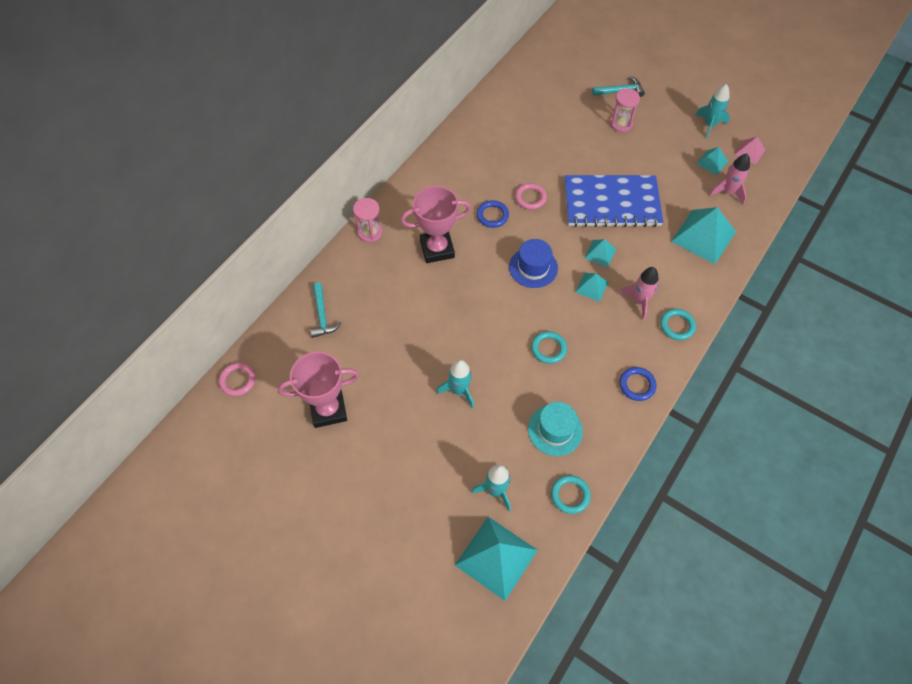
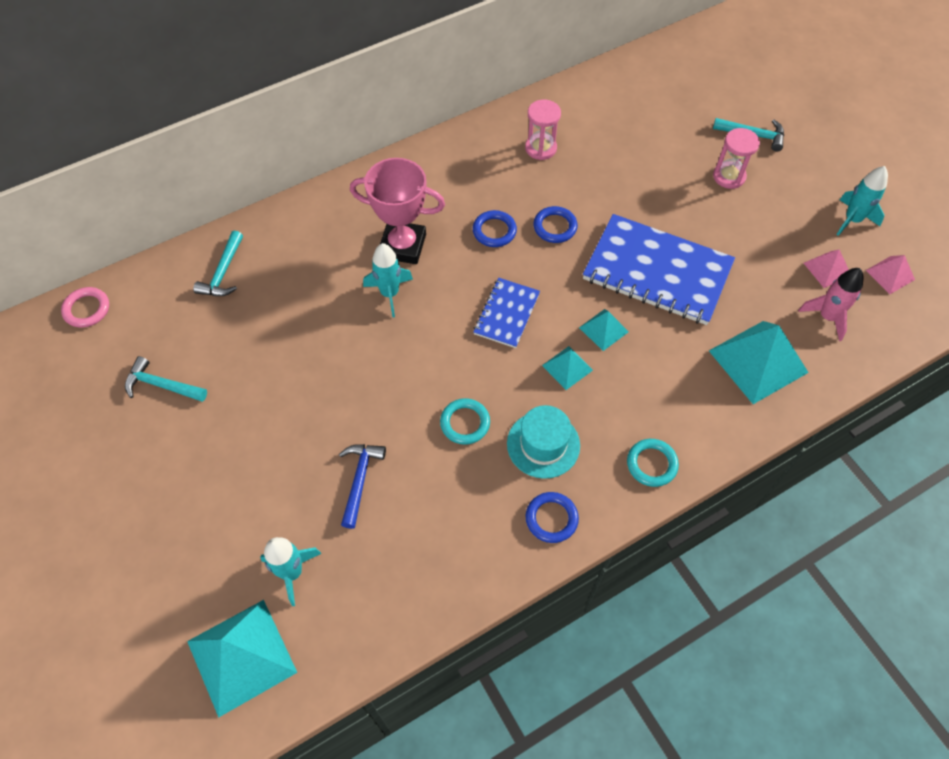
camera: 25 degrees right, 0 degrees up
pink trophy [278,352,359,428] -> turquoise hammer [125,356,207,402]
pink hourglass [353,198,383,243] -> pink hourglass moved to [525,99,561,160]
turquoise rocket [437,360,474,409] -> turquoise rocket moved to [363,243,413,317]
blue hat [509,239,558,288] -> blue notebook [473,278,540,348]
pink ring [515,183,547,210] -> blue ring [533,206,578,243]
turquoise hat [528,402,583,456] -> turquoise hat moved to [507,405,580,479]
turquoise ring [551,475,591,514] -> none
pink rocket [619,267,659,320] -> none
turquoise pyramid [696,147,728,175] -> pink pyramid [804,249,849,288]
none -> blue hammer [339,444,386,529]

